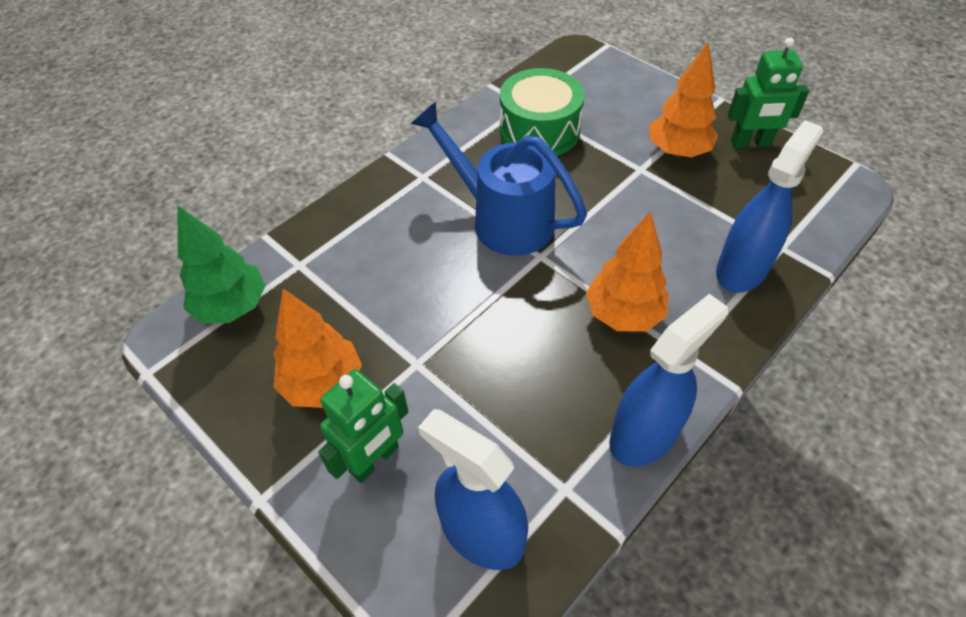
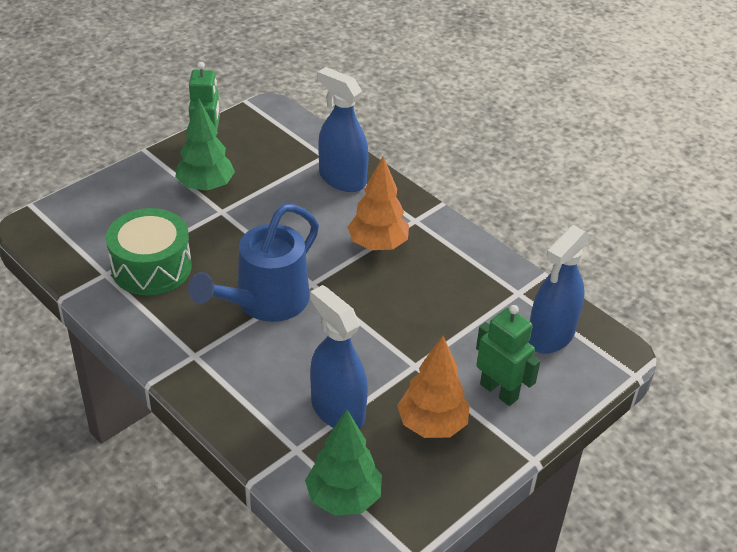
camera: 90 degrees left, 10 degrees down
blue spray bottle [609,294,728,467] -> blue spray bottle moved to [310,285,368,429]
orange tree [649,42,718,157] -> green tree [175,98,235,192]

